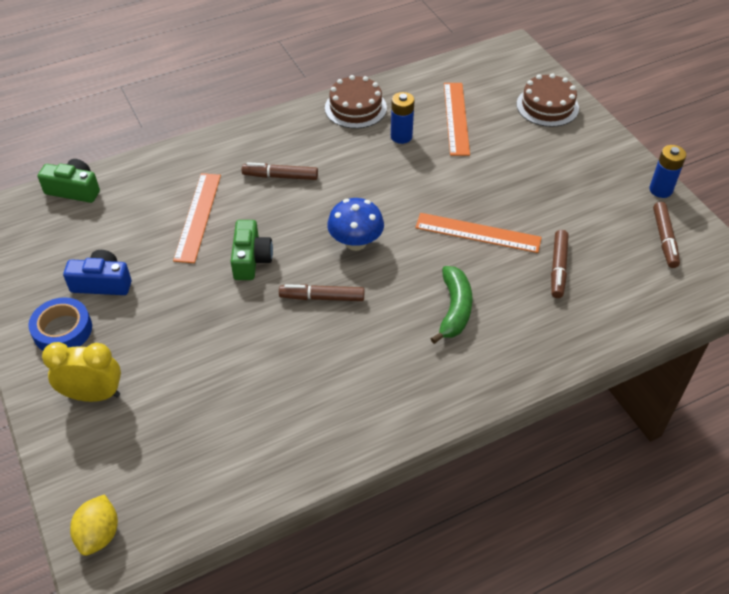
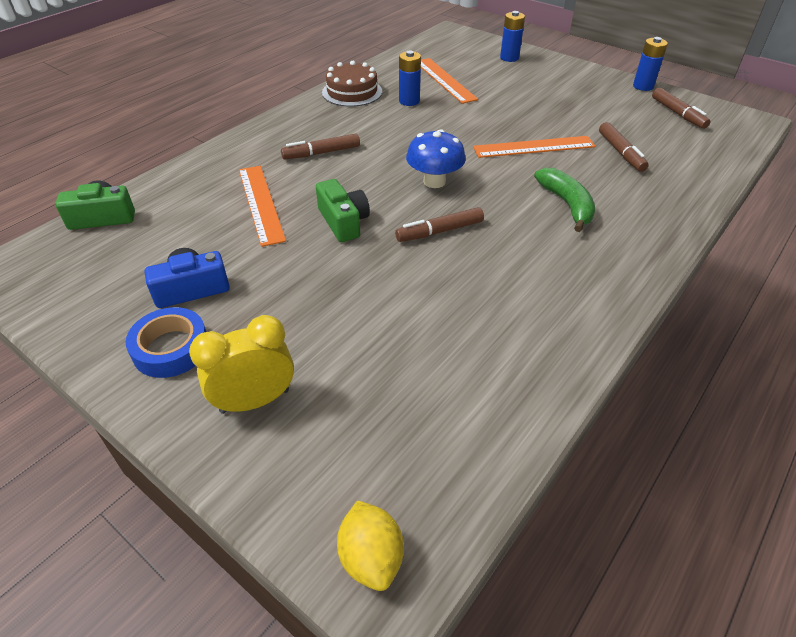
camera: 25 degrees left, 5 degrees down
brown cake [517,73,579,127] -> blue battery [500,11,525,62]

